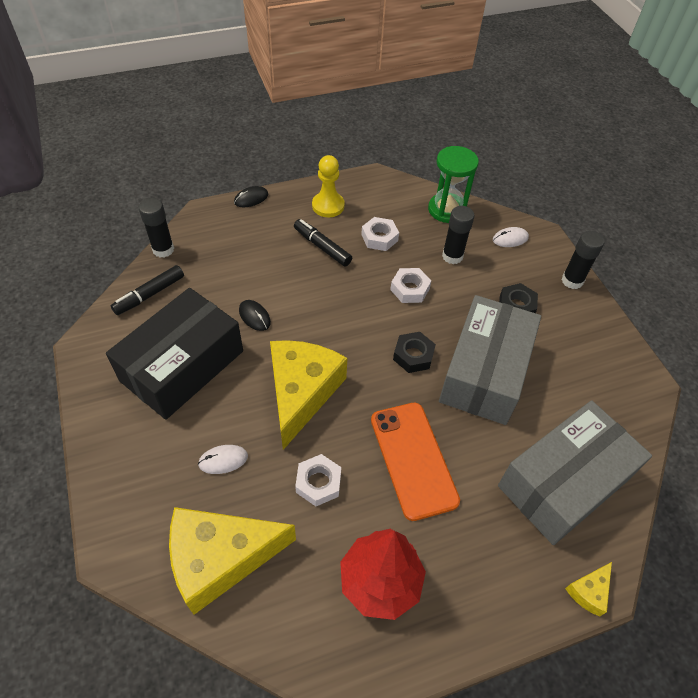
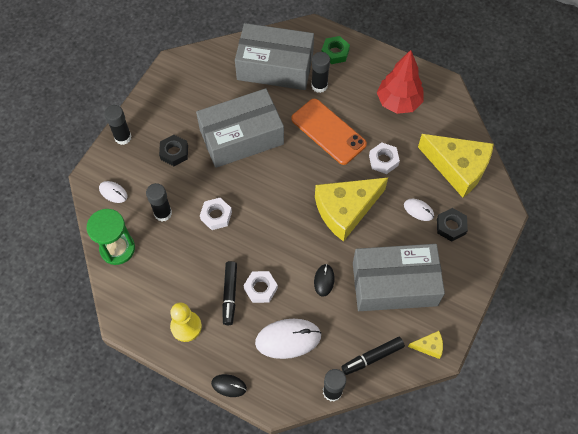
camera: 130 degrees left, 10 degrees up
black box [106,288,243,420] -> grey box [353,244,445,311]
black marker [111,265,184,315] -> black marker turned 150 degrees clockwise [341,337,405,375]
white nut [361,217,399,251] -> white nut moved to [244,271,278,303]
orange phone [371,403,460,521] -> orange phone turned 75 degrees counterclockwise [291,99,367,165]
black nut [393,332,436,373] -> black nut moved to [437,208,468,242]
yellow cheese [565,562,612,616] -> yellow cheese moved to [408,331,443,359]
none -> white mouse [255,319,322,359]
none -> black glue stick [311,52,330,93]
none -> green nut [321,36,350,64]

